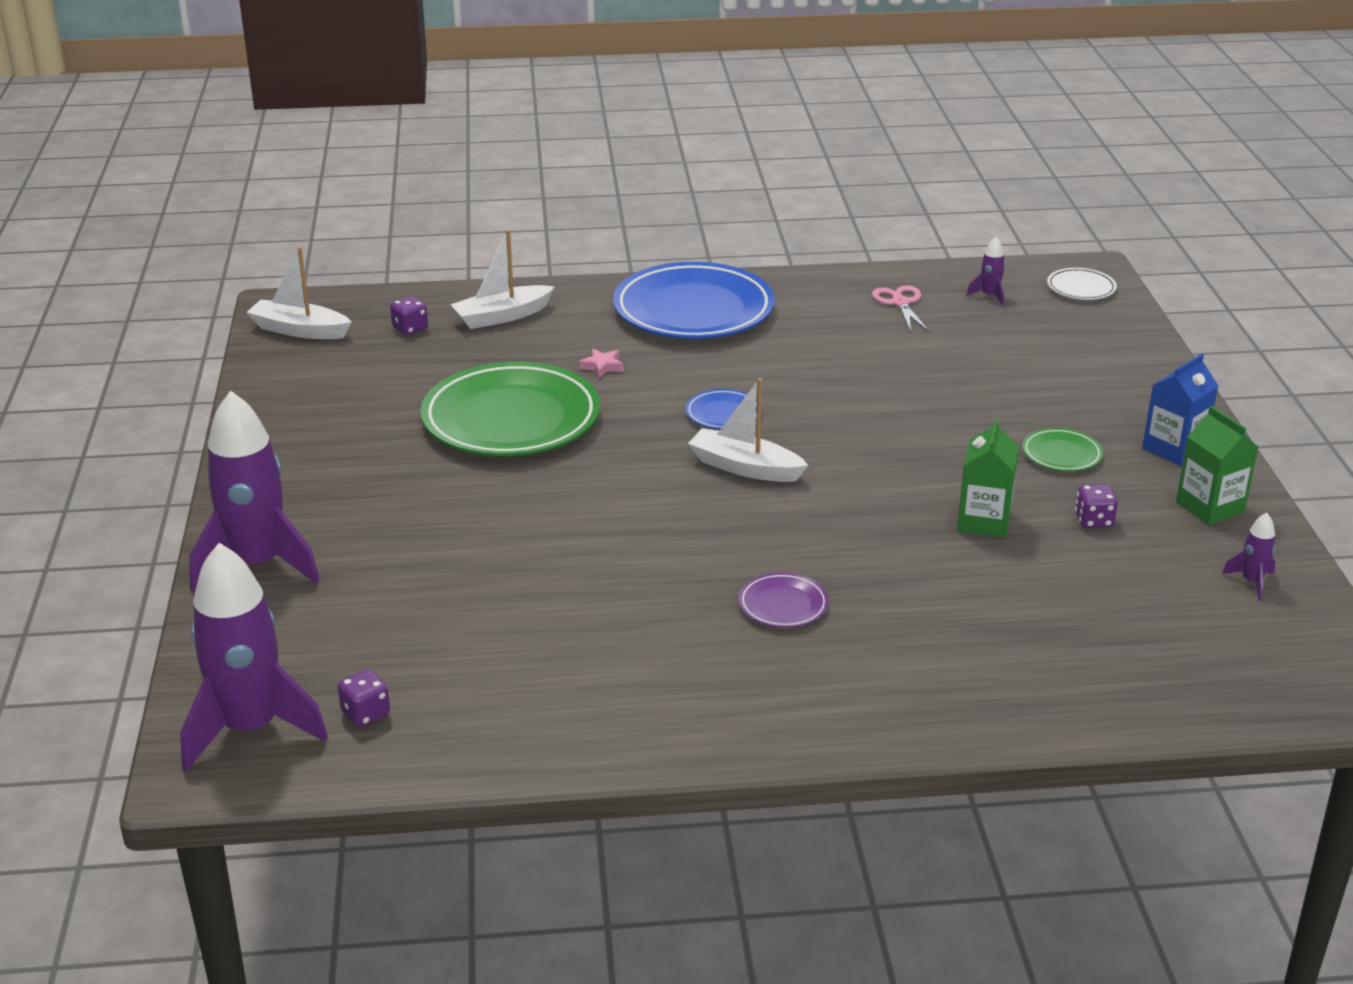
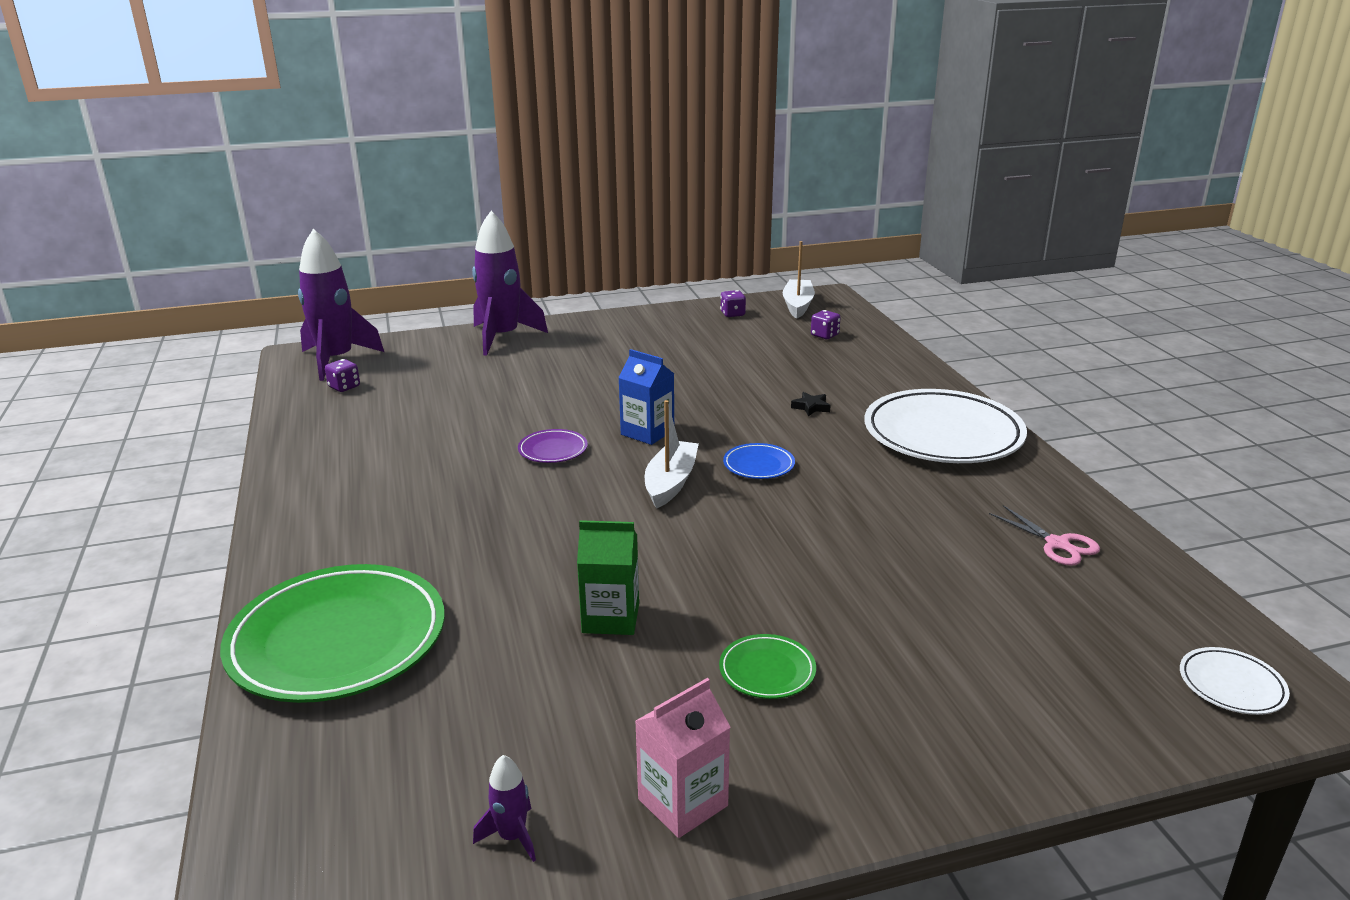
camera: 80 degrees right, 5 degrees down
green plate [421,362,600,456] -> green plate moved to [220,564,445,703]
white boat [450,230,555,329] -> none
pink star [579,349,623,378] -> black star [791,392,831,416]
blue plate [613,262,775,339] -> white plate [864,389,1027,463]
purple plate [739,572,829,628] -> purple plate moved to [518,429,588,463]
pink scissors [872,285,929,332] -> pink scissors turned 75 degrees clockwise [989,505,1100,566]
purple rocket [967,237,1005,306] -> none
purple dice [1075,484,1118,528] -> purple dice moved to [720,290,746,317]
blue carton [1142,353,1218,466] -> blue carton moved to [618,349,674,445]
green carton [1176,406,1258,525] -> pink carton [635,678,731,838]

